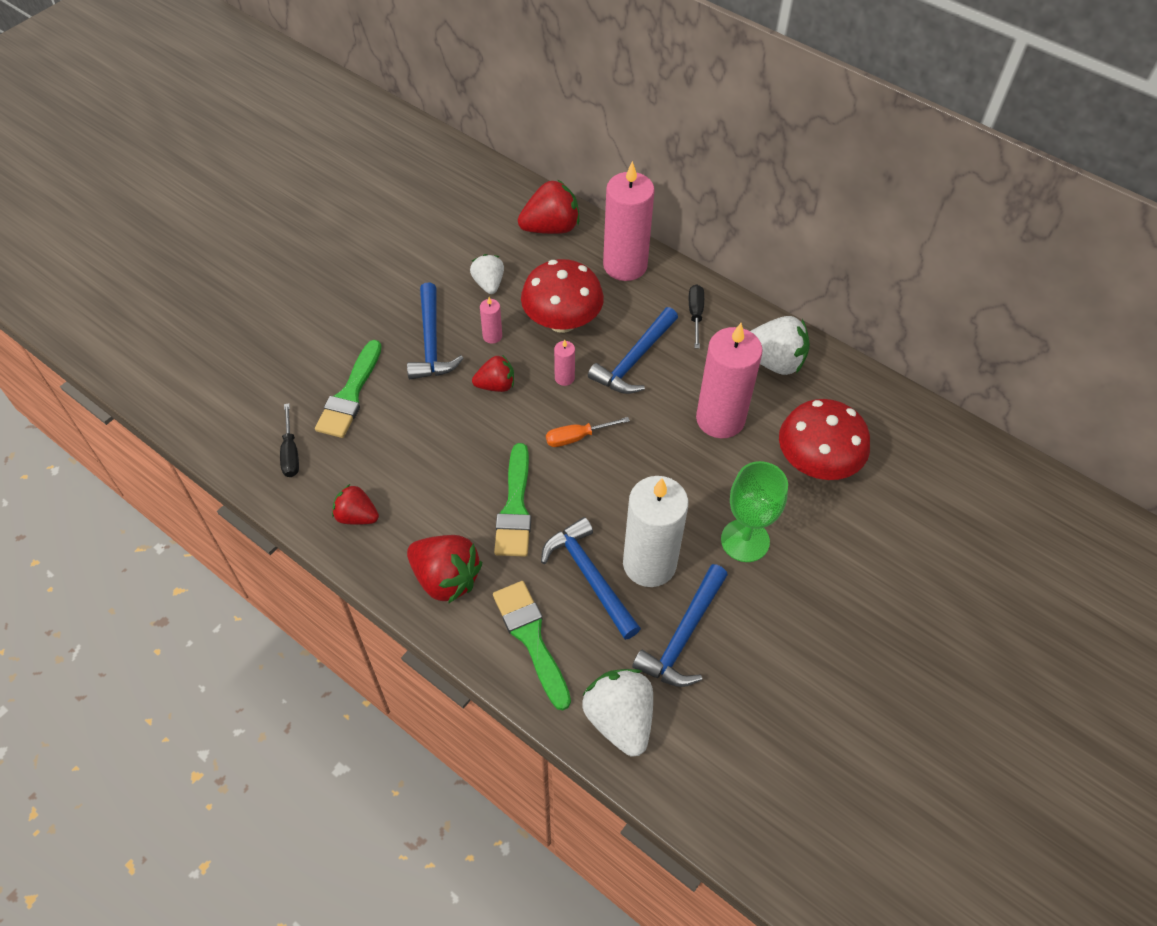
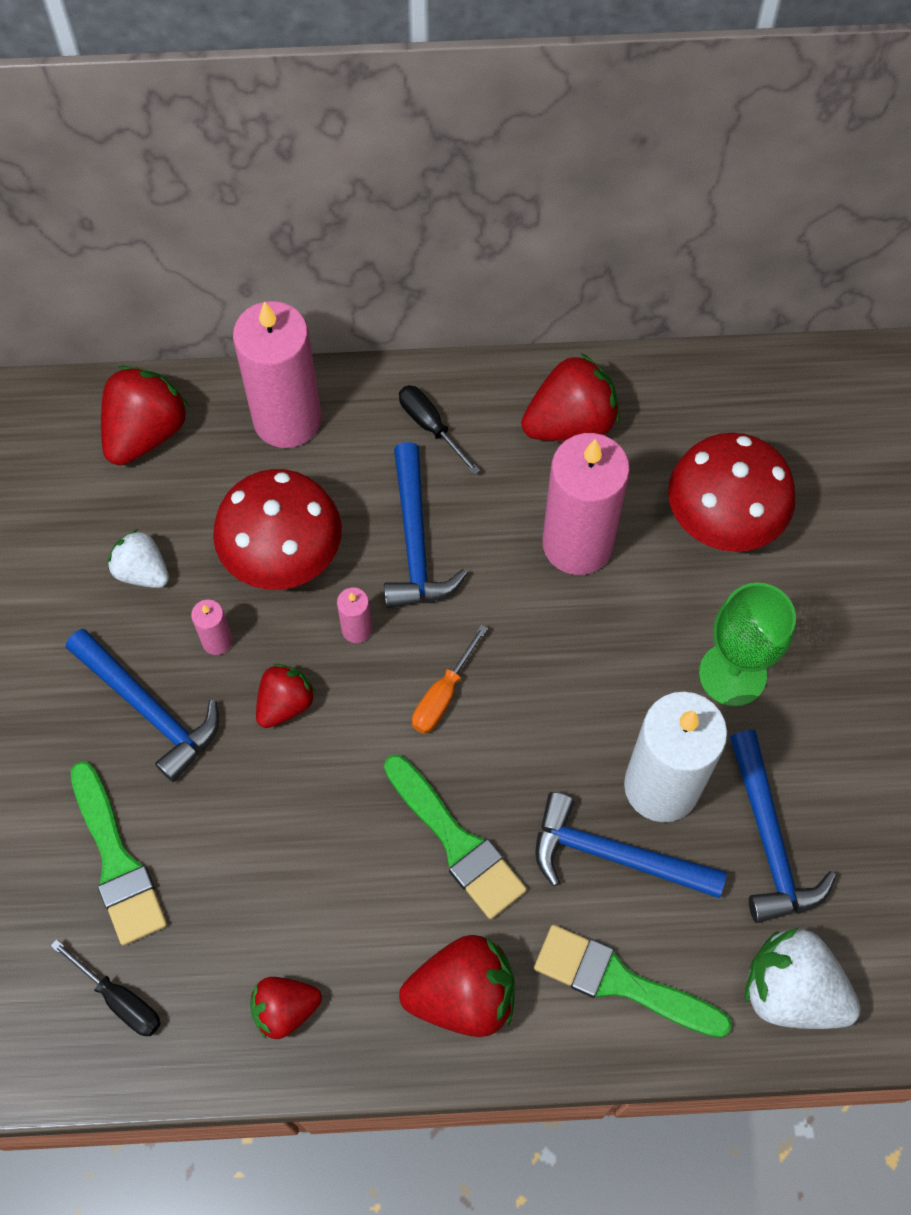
camera: 40 degrees left, 10 degrees up
white strawberry [750,316,810,375] -> red strawberry [521,353,620,441]

